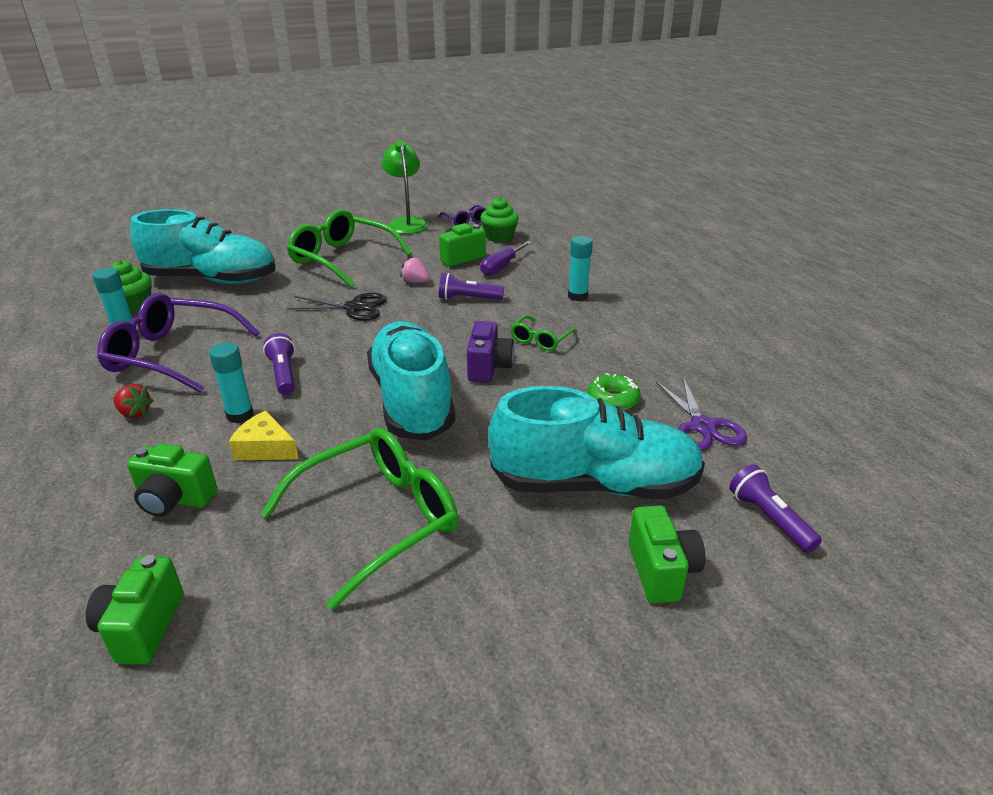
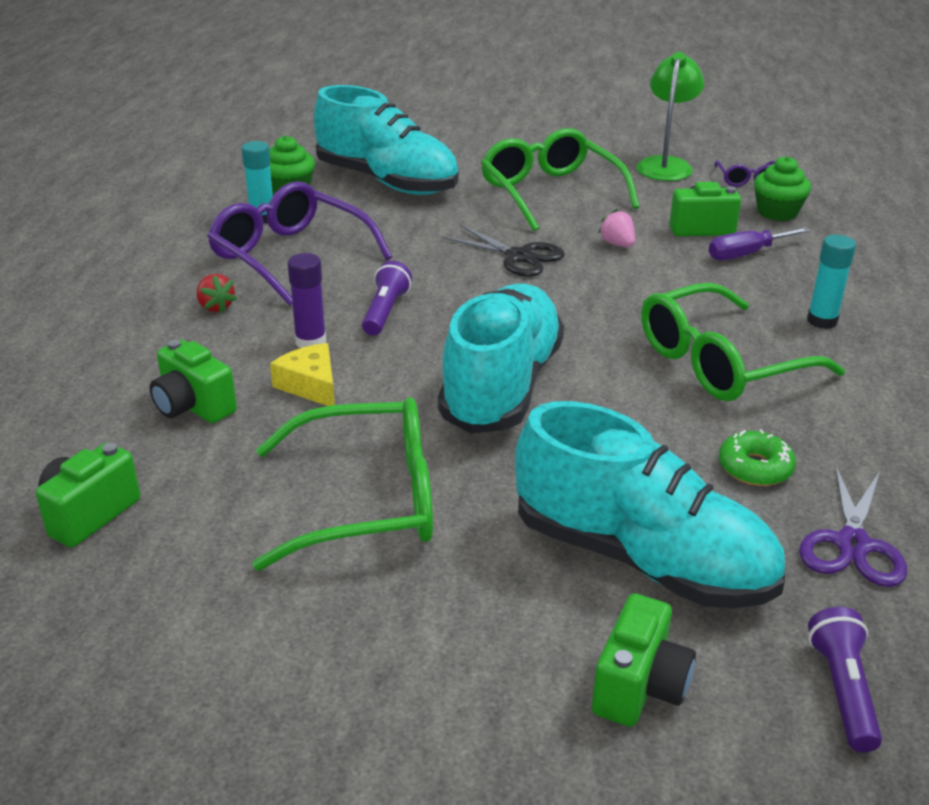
camera: 30 degrees right, 0 degrees up
turquoise glue stick [209,342,254,423] -> purple glue stick [287,253,326,348]
purple flashlight [439,273,504,300] -> none
purple camera [467,321,515,383] -> none
green glasses [511,315,577,351] -> green glasses [641,283,845,401], size x2.12

